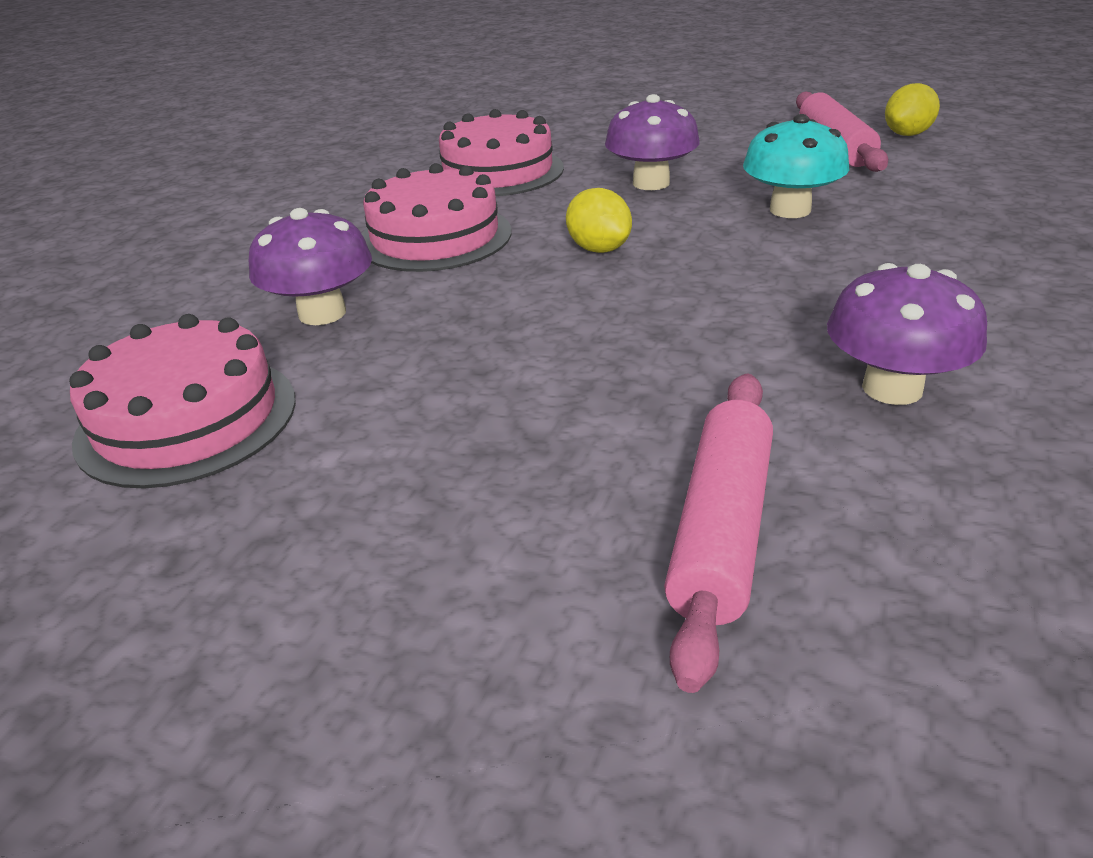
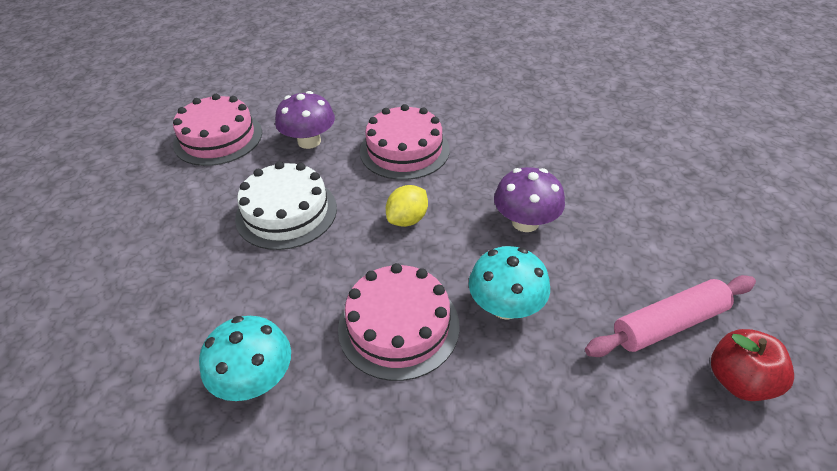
camera: 70 degrees right, 10 degrees up
pink cake [439,109,564,196] -> pink cake moved to [338,263,460,381]
pink rolling pin [664,374,773,693] -> none
purple mushroom [827,263,987,405] -> turquoise mushroom [199,316,291,401]
yellow lemon [885,83,940,136] -> red apple [711,329,794,401]
none -> white cake [235,161,337,250]

